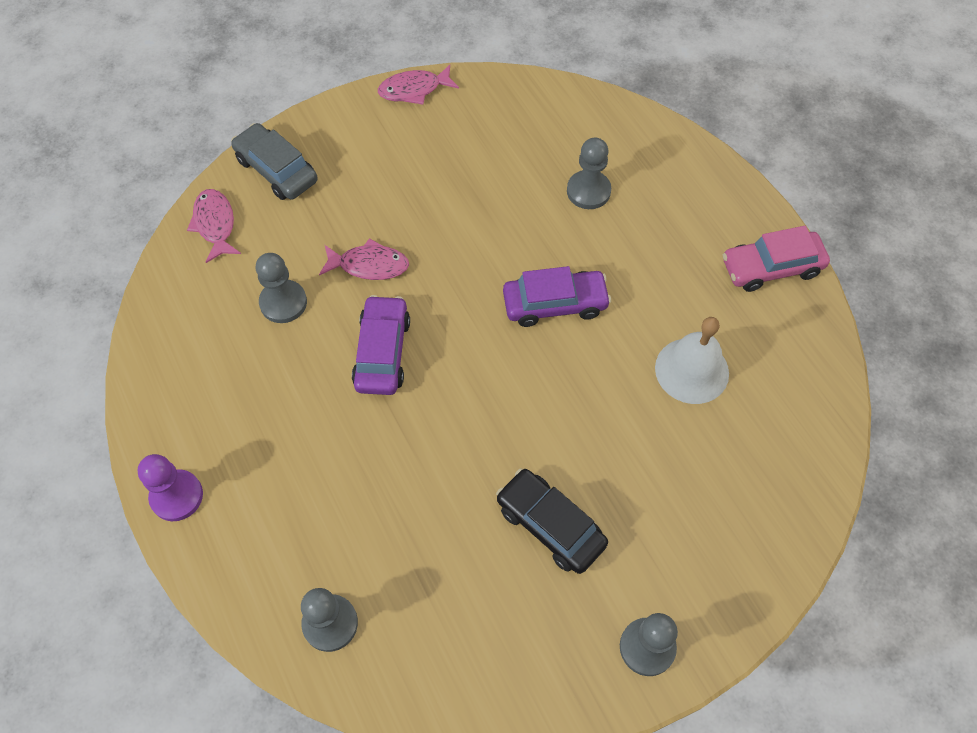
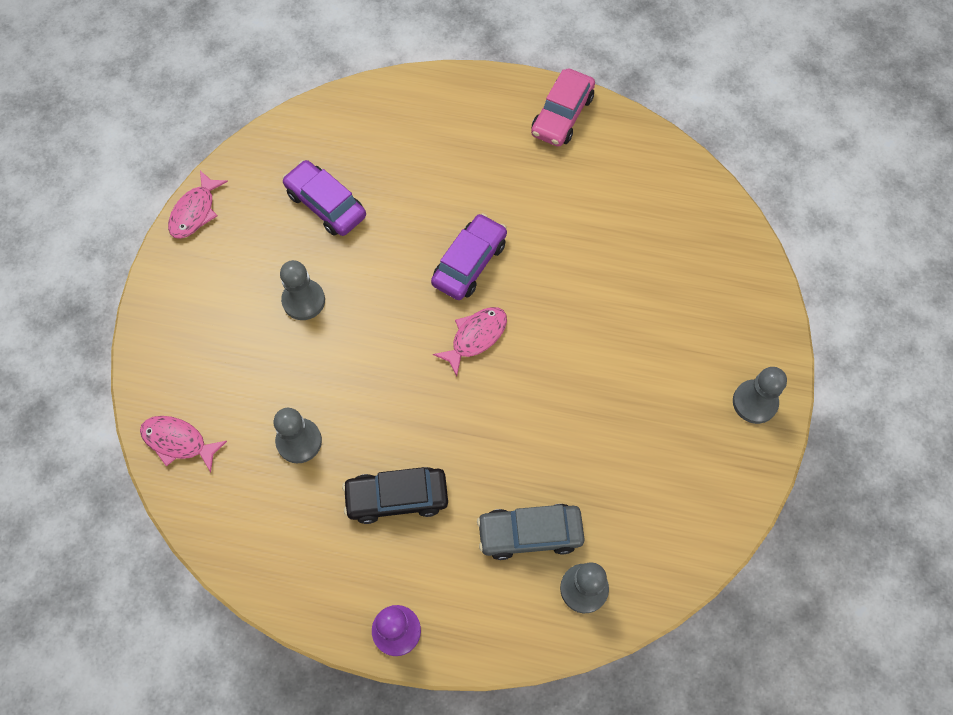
camera: 50 degrees left, 5 degrees up
grey car [231,123,318,200] -> grey car moved to [477,504,584,560]
pink fish [319,238,409,280] -> pink fish moved to [433,307,507,376]
purple car [352,295,410,395] -> purple car moved to [282,160,366,236]
black car [496,469,608,574] -> black car moved to [342,467,448,524]
grey pawn [567,137,611,209] -> grey pawn moved to [280,260,325,320]
white bell [655,317,729,404] -> none

